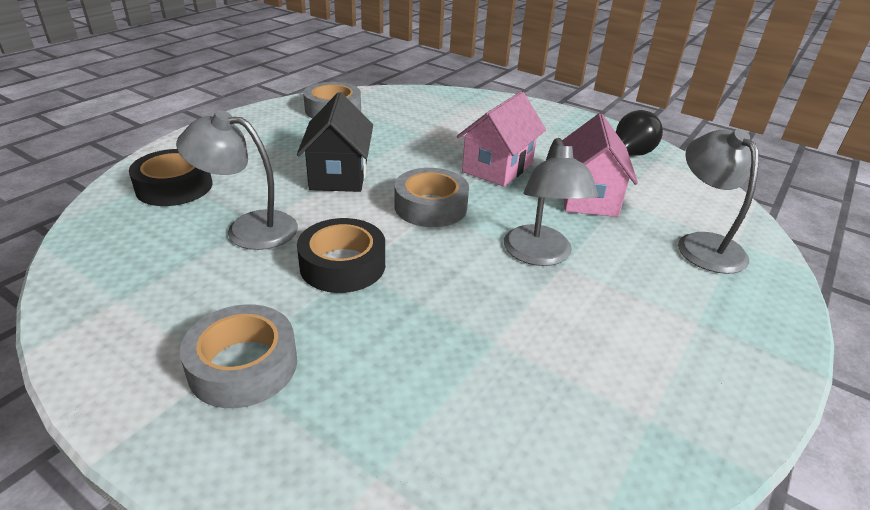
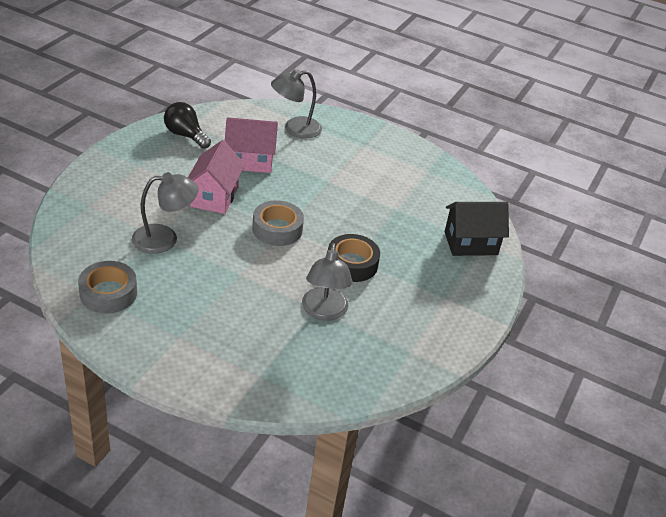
camera: 100 degrees left, 5 degrees up
black tape [129,149,212,206] -> none
grey tape [180,304,297,408] -> none
black house [297,92,373,192] -> black house moved to [445,202,509,256]
pink house [457,91,546,187] -> pink house turned 75 degrees clockwise [188,140,245,214]
grey lamp [504,138,598,266] -> grey lamp moved to [132,172,198,254]

